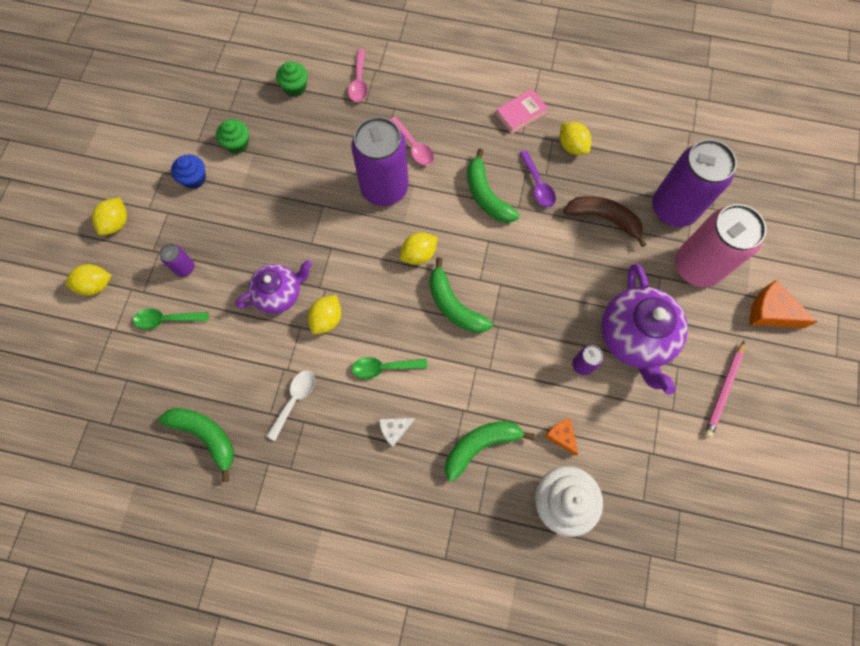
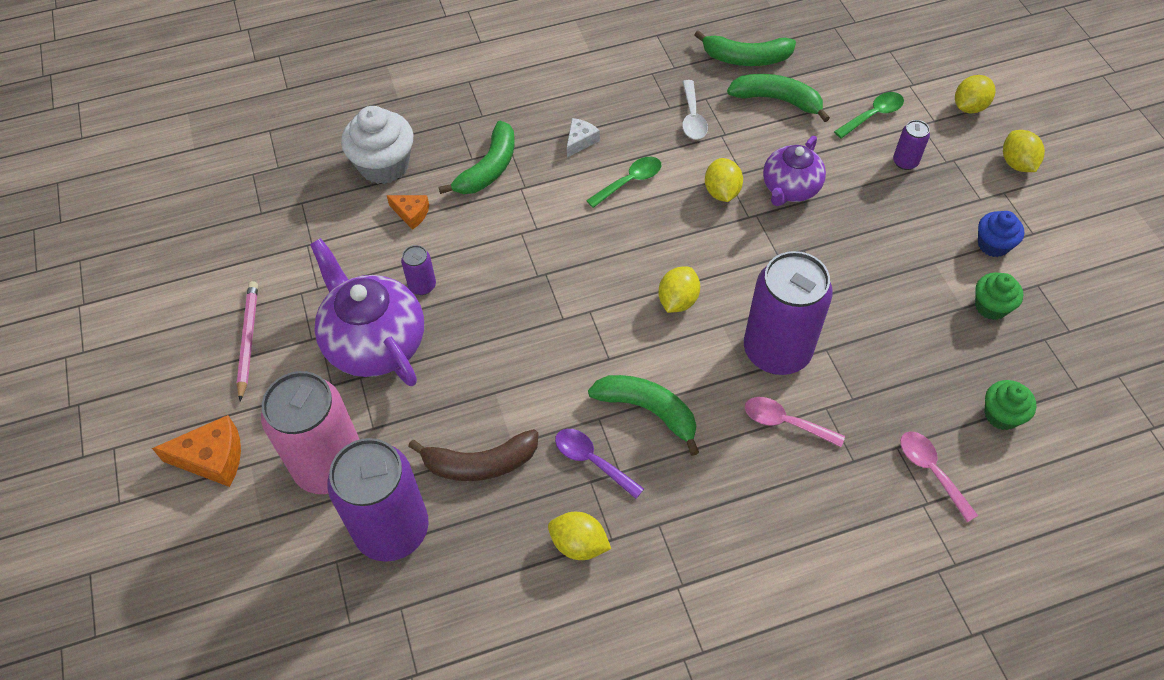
camera: 150 degrees right, 15 degrees down
green banana [429,257,493,333] -> green banana moved to [727,74,830,122]
pink book [496,89,549,134] -> none

